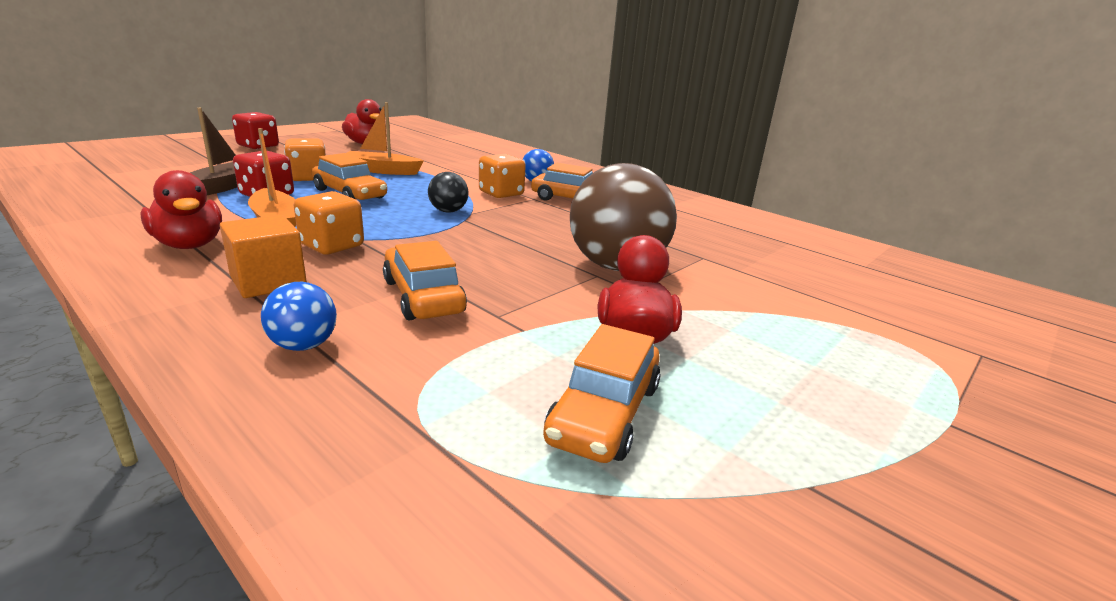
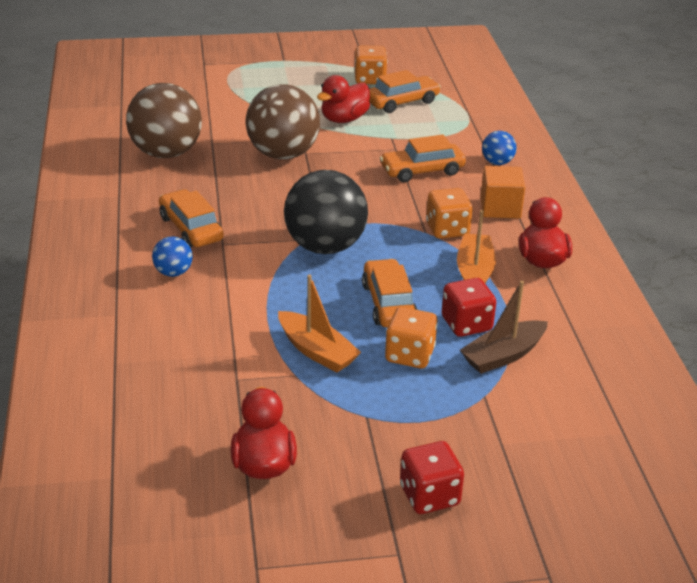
camera: 140 degrees left, 10 degrees up
orange car [383,241,467,320] -> orange car turned 60 degrees clockwise [380,135,466,182]
black ball [428,172,468,213] -> black ball [284,170,368,254], size x2.15
orange dice [479,154,526,198] -> orange dice moved to [354,46,388,84]
none -> brown ball [126,83,202,158]

